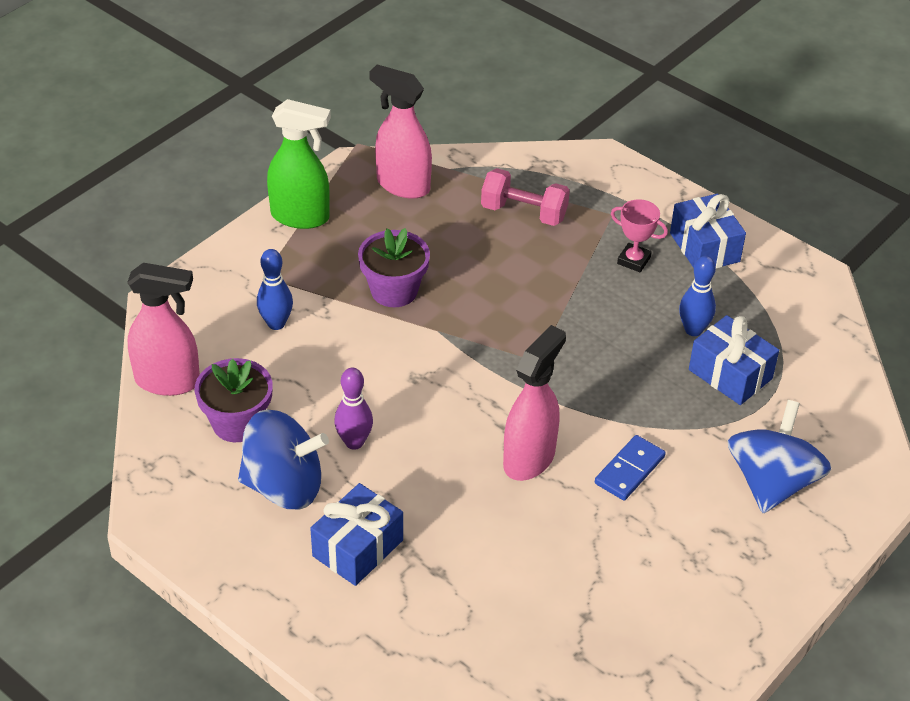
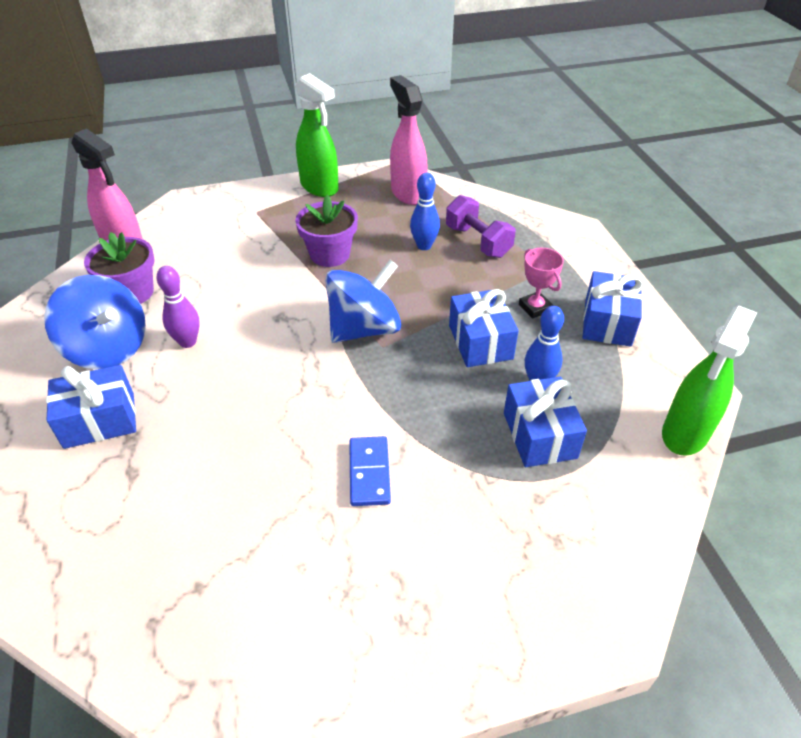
camera: 35 degrees right, 0 degrees up
blue bowling pin [257,249,293,330] -> blue bowling pin moved to [410,173,440,250]
pink dumbbell [481,168,570,226] -> purple dumbbell [446,195,516,258]
pink spray bottle [503,325,566,481] -> none
blue domino [595,435,666,501] -> blue domino turned 75 degrees counterclockwise [349,436,391,506]
blue spinning top [727,400,832,513] -> blue spinning top moved to [325,260,402,343]
none -> blue gift [449,289,519,367]
none -> green spray bottle [662,305,757,456]

